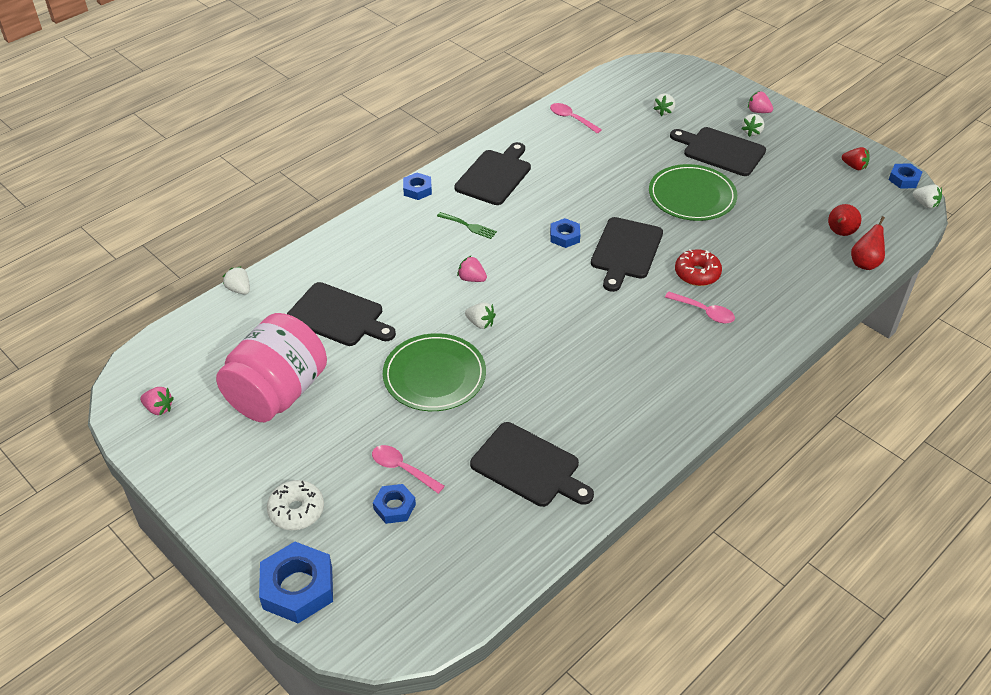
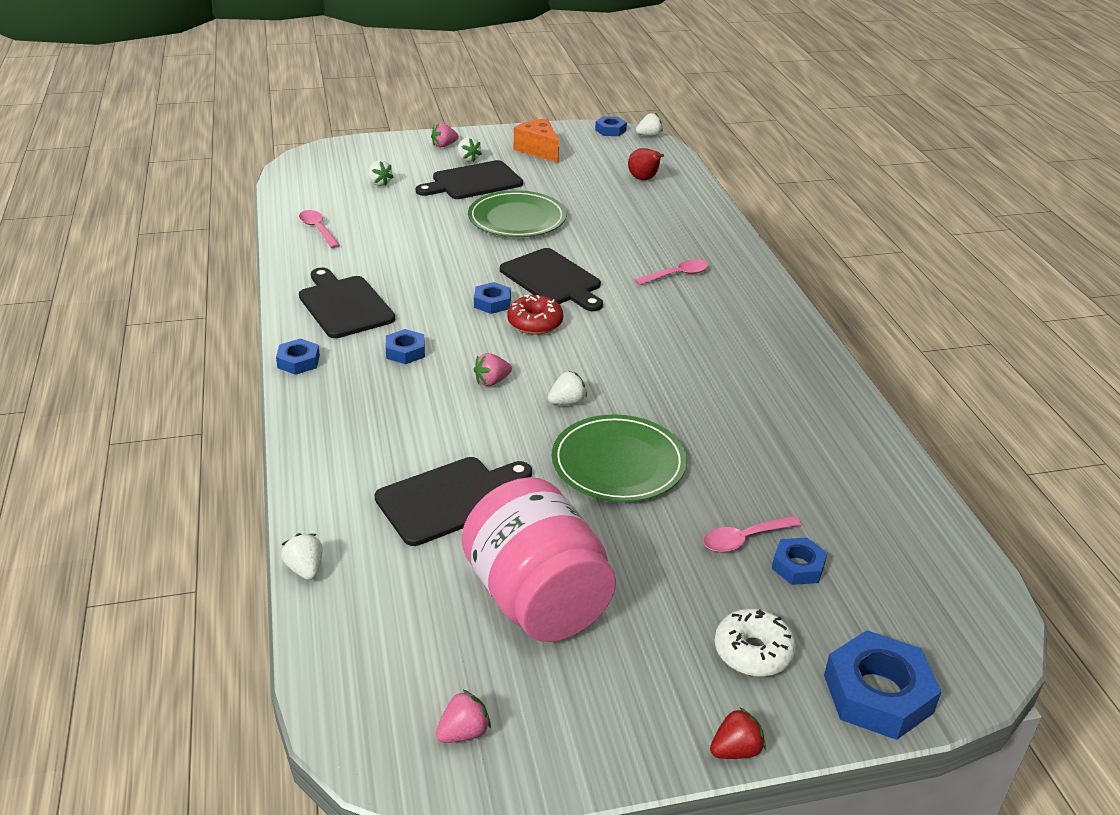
camera: 60 degrees left, 10 degrees down
white strawberry [223,266,250,295] -> white strawberry turned 75 degrees clockwise [281,533,323,580]
green fork [437,212,497,239] -> blue nut [386,329,425,364]
black cutting board [470,422,594,507] -> none
pink spoon [550,103,602,134] -> pink spoon turned 75 degrees clockwise [299,210,340,248]
red donut [675,249,722,286] -> red donut moved to [507,295,563,335]
red strawberry [842,147,869,170] -> red strawberry moved to [710,707,766,759]
red pear [851,216,885,270] -> none
none -> orange cheese [514,118,559,163]

